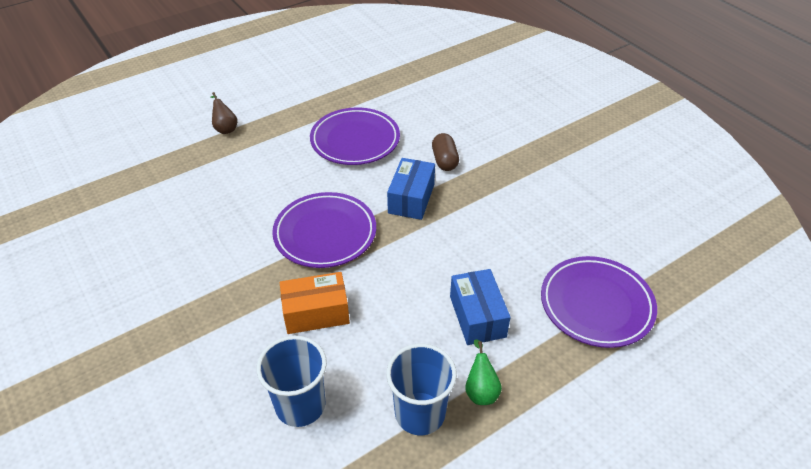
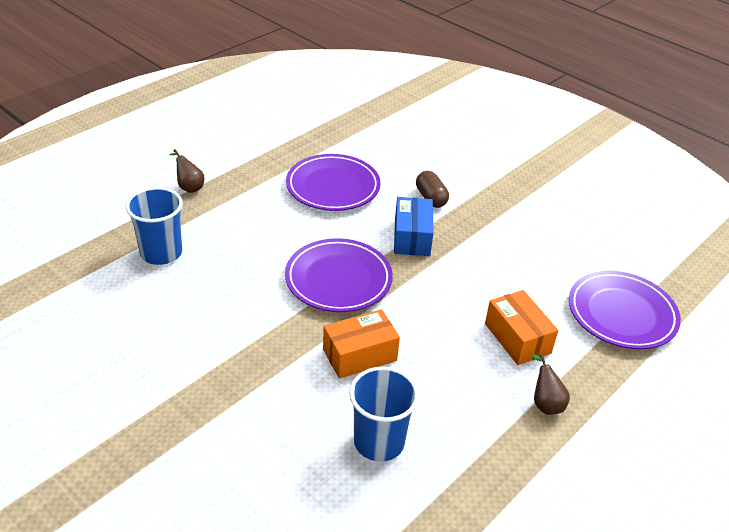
camera: 15 degrees left, 5 degrees down
blue cup [386,344,457,435] -> blue cup moved to [126,187,183,265]
blue box [450,269,511,345] -> orange box [485,290,558,365]
green pear [465,339,502,405] -> brown pear [532,354,570,415]

